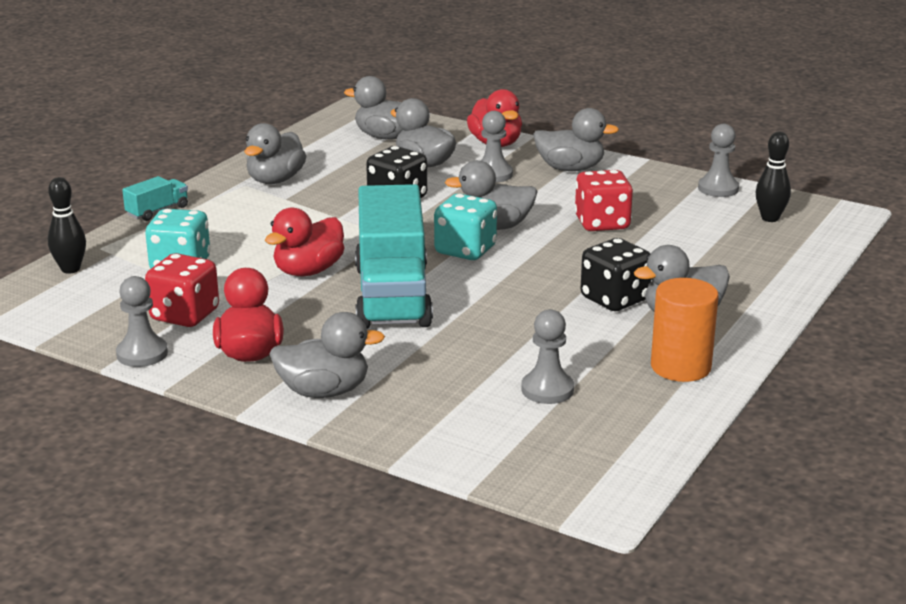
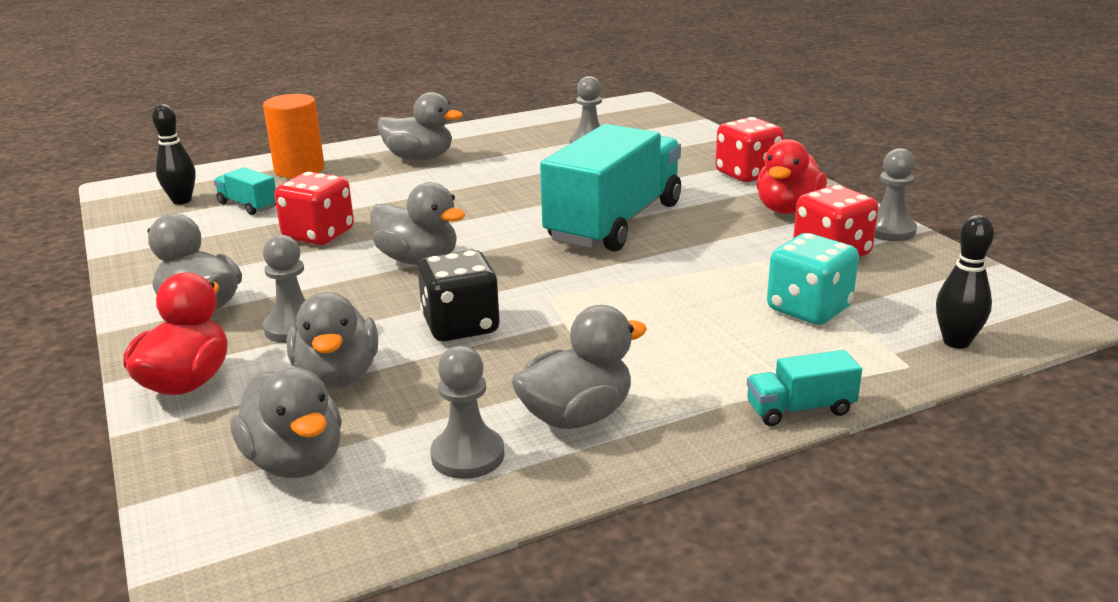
camera: 145 degrees left, 0 degrees up
red duck [265,208,344,276] -> none
grey duck [269,312,385,398] -> red dice [715,117,784,182]
turquoise dice [434,193,497,260] -> none
black dice [580,238,651,311] -> none
orange cylinder [651,278,719,382] -> orange cylinder moved to [263,94,324,178]
grey pawn [698,124,739,197] -> grey pawn moved to [430,346,504,479]
none -> turquoise truck [214,167,276,215]

